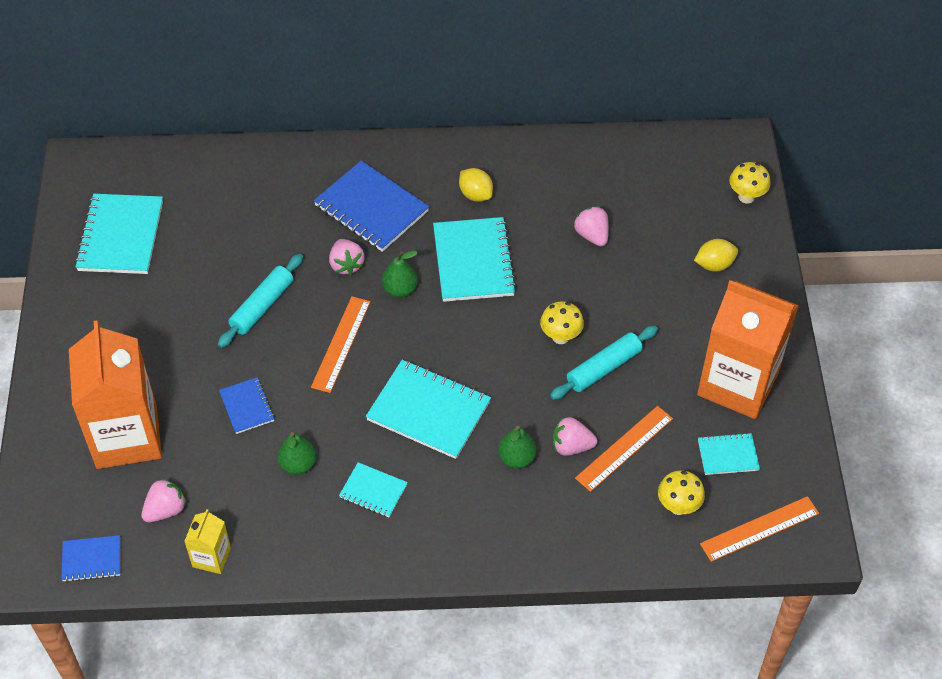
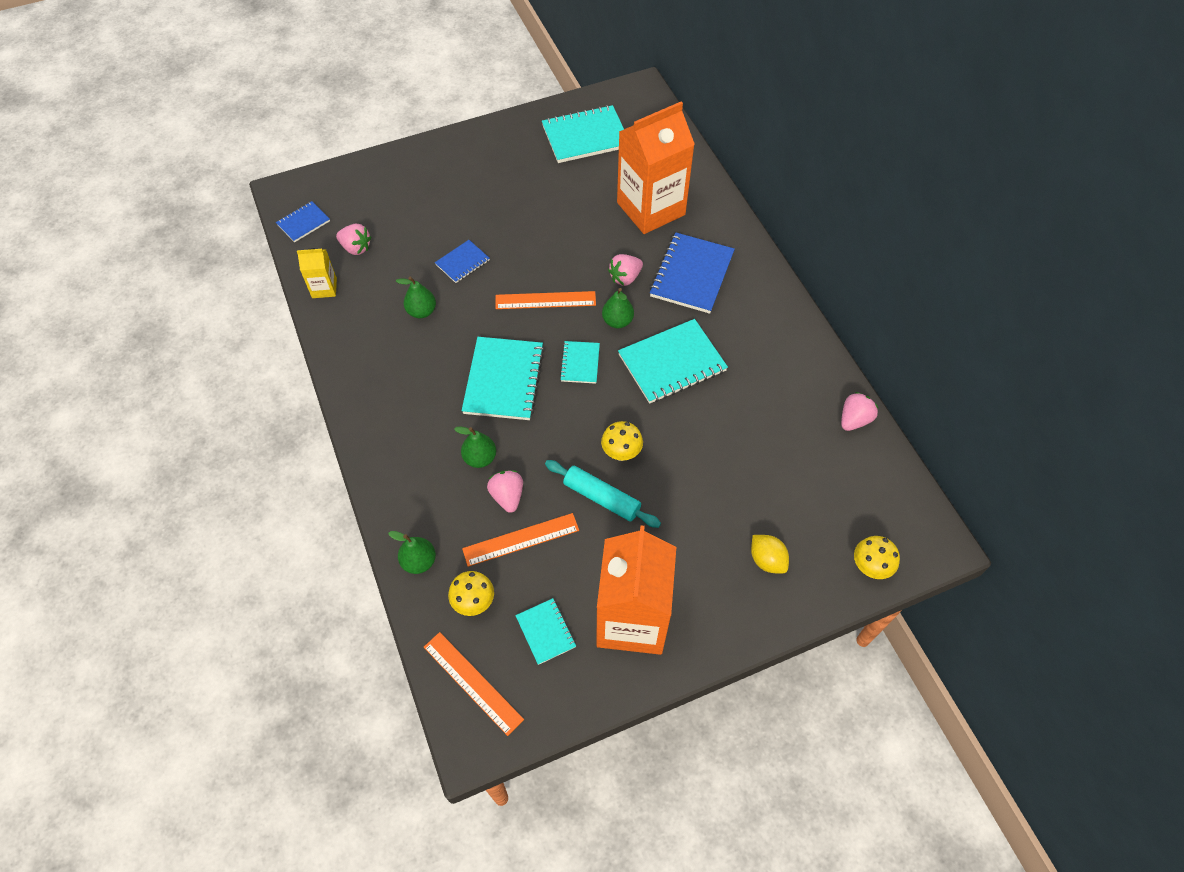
camera: 70 degrees right, 5 degrees up
blue notebook [61,535,121,582] -> blue notebook turned 75 degrees clockwise [276,201,330,242]
orange carton [69,321,162,469] -> orange carton moved to [617,102,695,234]
turquoise rolling pin [218,254,303,348] -> none
turquoise notebook [339,462,408,517] -> turquoise notebook moved to [560,341,600,384]
yellow lemon [459,168,493,202] -> none
pink strawberry [574,206,609,246] -> pink strawberry moved to [841,392,878,431]
orange ruler [575,406,673,492] -> orange ruler turned 45 degrees counterclockwise [462,513,579,567]
none -> green pear [388,531,436,574]

